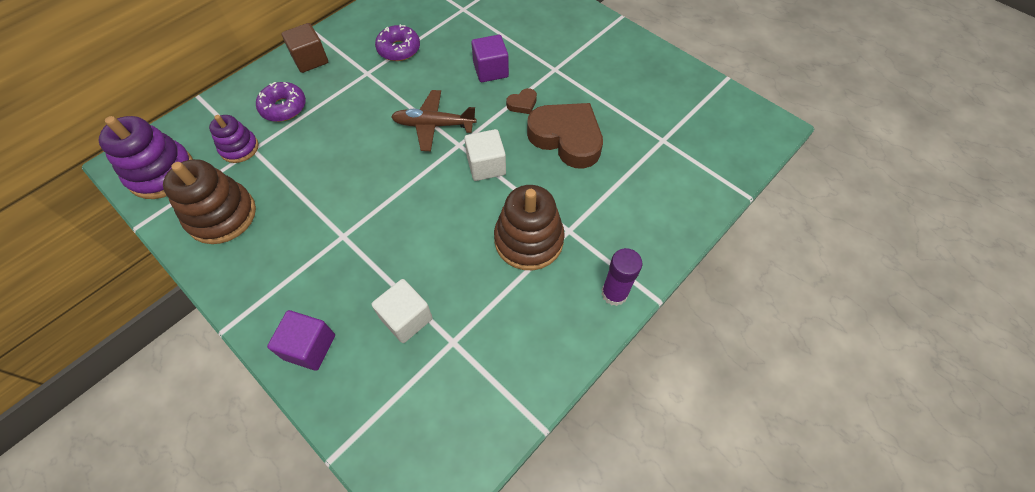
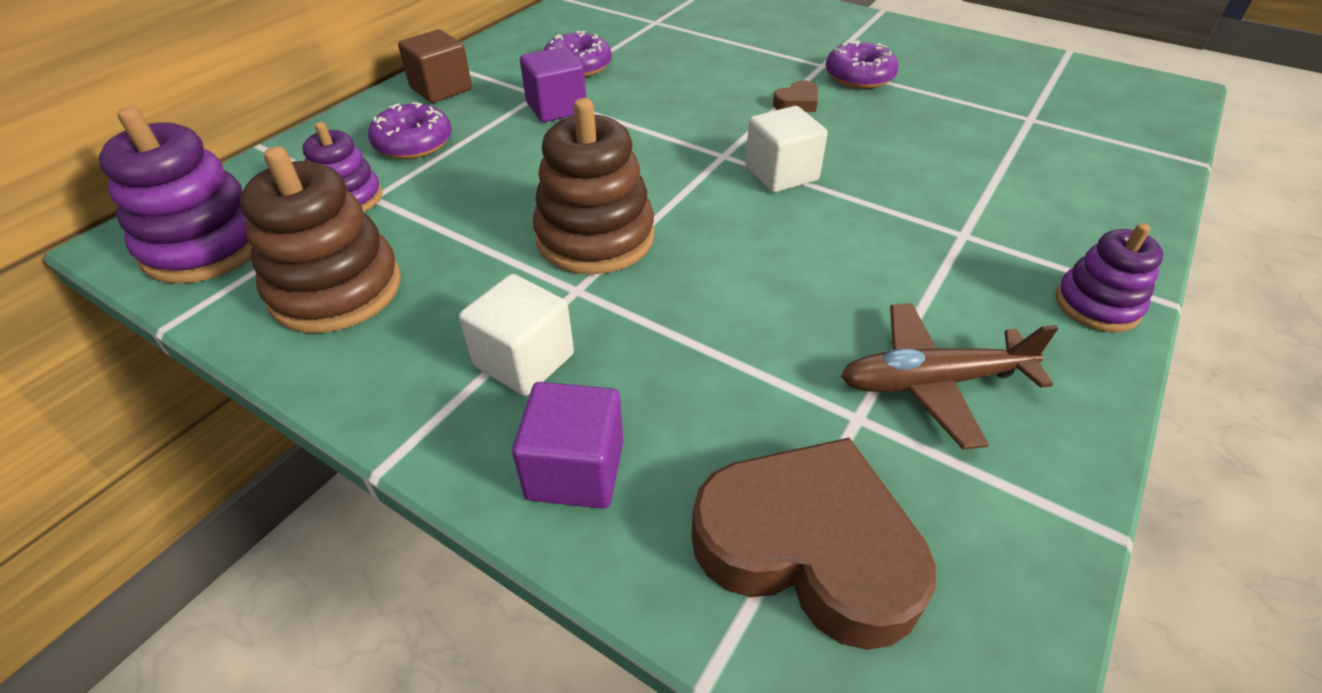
camera: 10 degrees left, 15 degrees down
white cube [372,279,433,343] -> white cube moved to [459,274,574,396]
brown plane [391,90,477,151] -> brown plane moved to [841,303,1059,449]
purple cube [471,35,509,82] -> purple cube moved to [520,47,586,122]
brown stacking toy [494,185,565,270] -> brown stacking toy moved to [533,98,655,274]
brown heart [527,103,603,169] -> brown heart moved to [692,438,936,650]
purple glue stick [601,248,642,306] -> purple stacking toy [1056,223,1164,332]
none -> purple donut [826,40,899,89]

